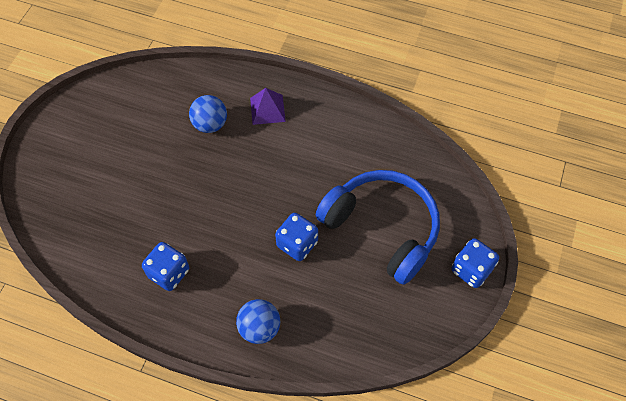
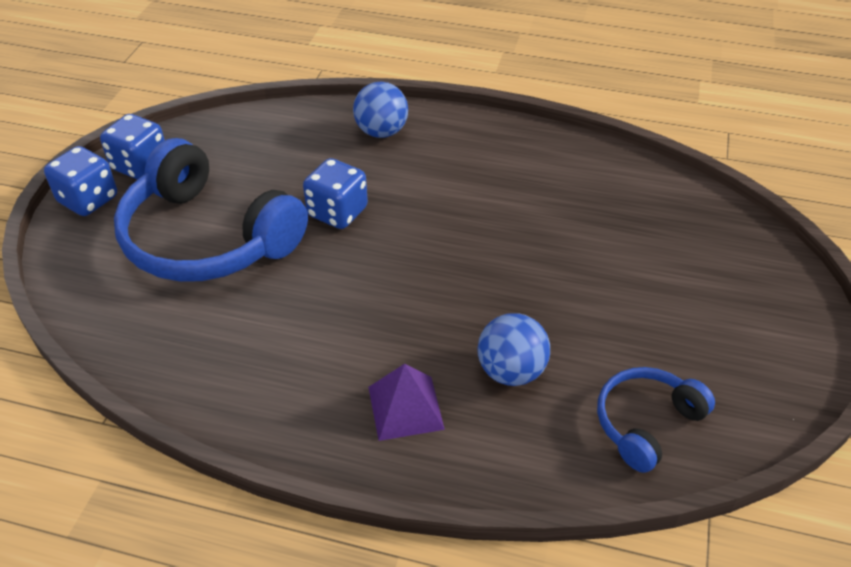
camera: 175 degrees right, 15 degrees down
blue dice [142,242,189,291] -> blue dice moved to [100,114,165,180]
none -> blue headphones [597,367,715,473]

